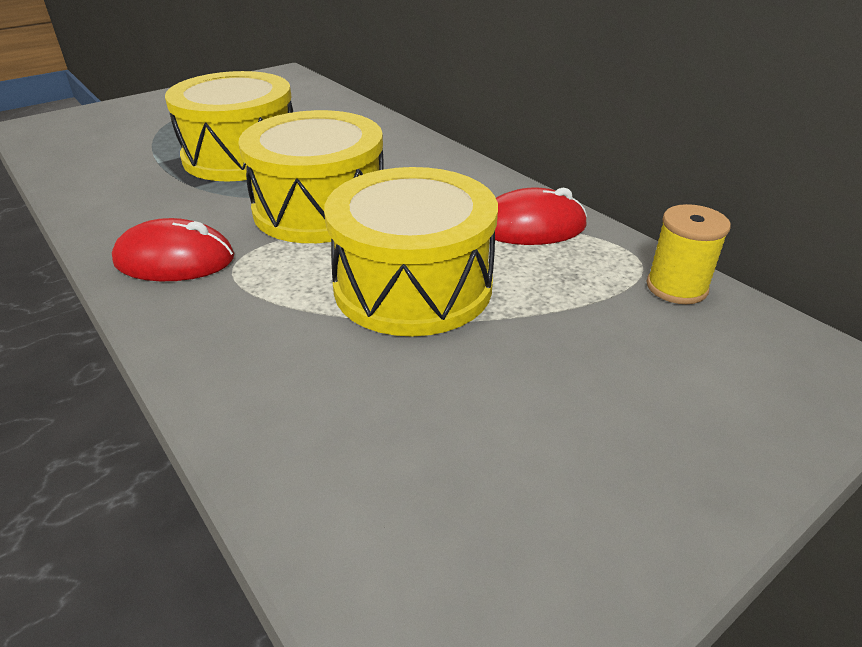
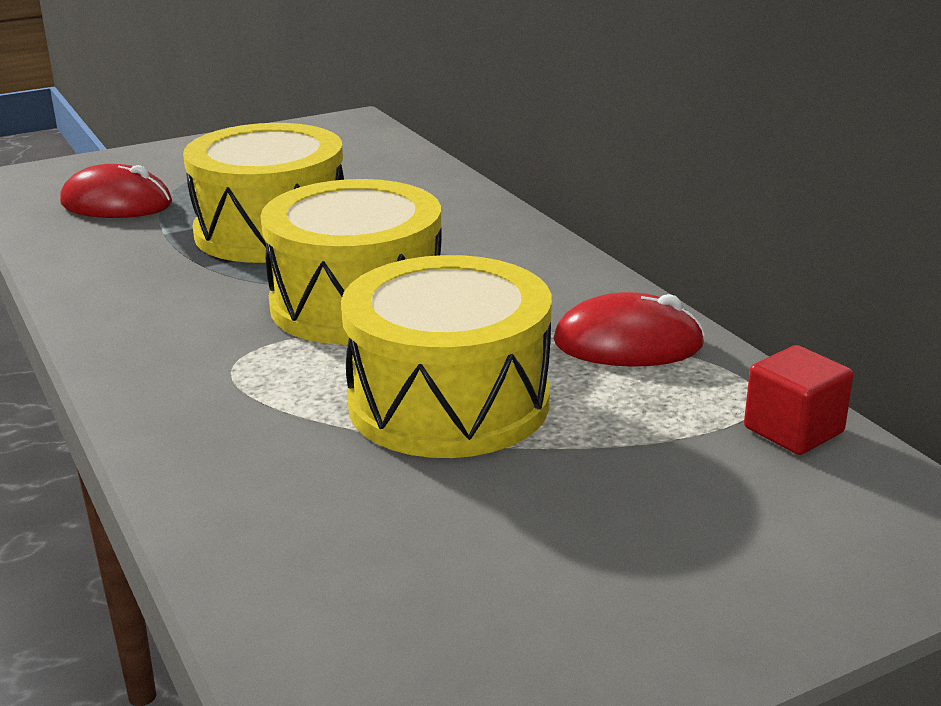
camera: 10 degrees right, 10 degrees down
red mouse [112,218,234,281] -> red mouse moved to [60,164,172,218]
yellow spool [646,204,731,304] -> red cube [744,345,854,455]

